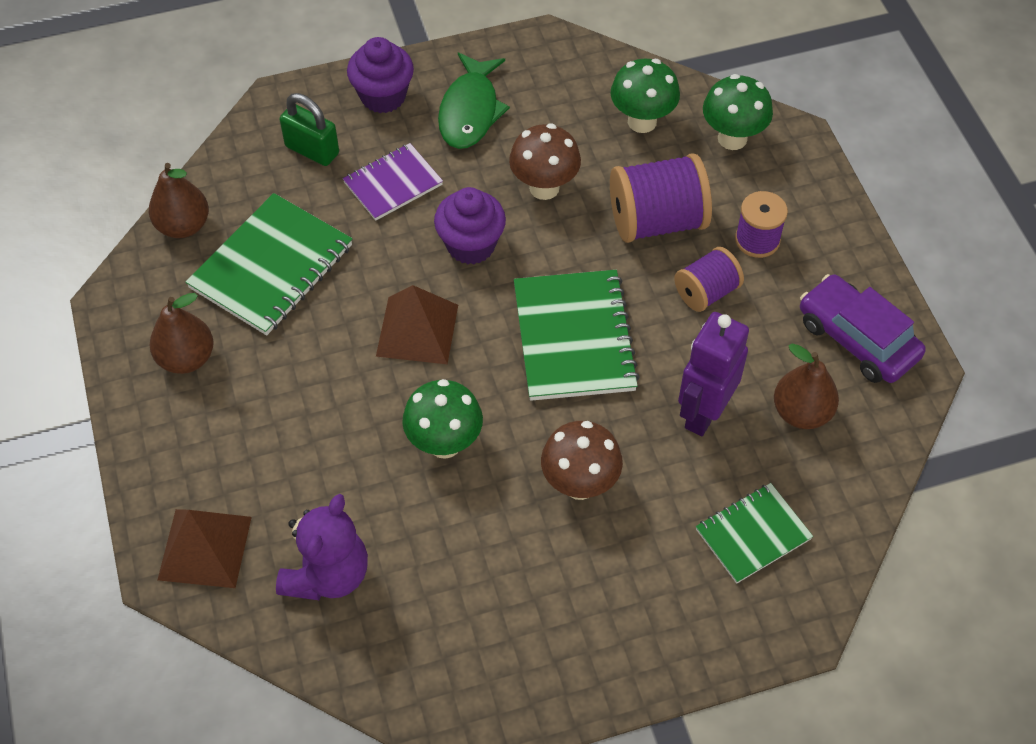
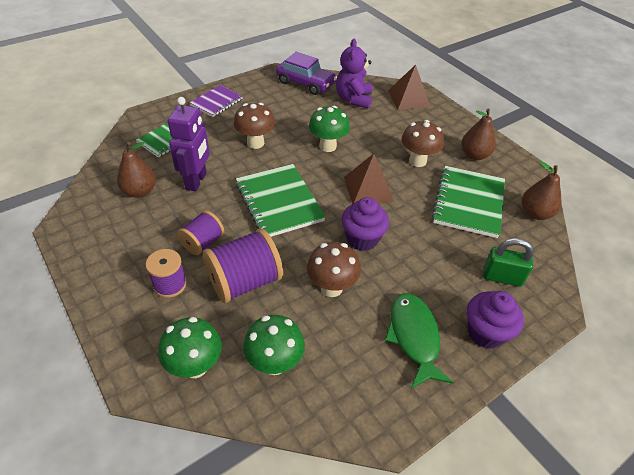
camera: 160 degrees right, 10 degrees down
purple notebook [343,143,443,221] -> purple notebook moved to [190,85,243,117]
purple car [800,274,926,383] -> purple car moved to [276,52,337,95]
none -> brown mushroom [402,120,444,167]

